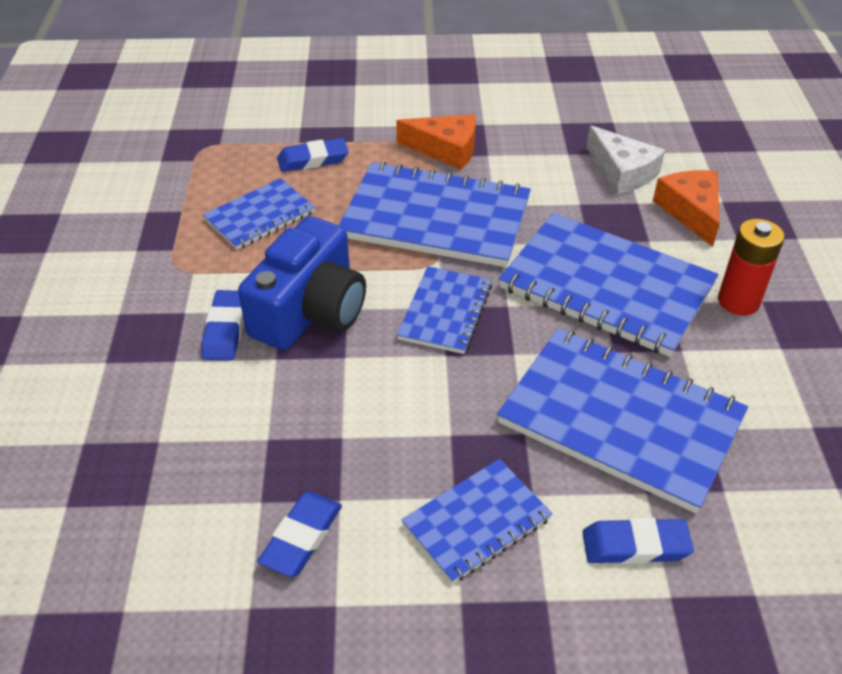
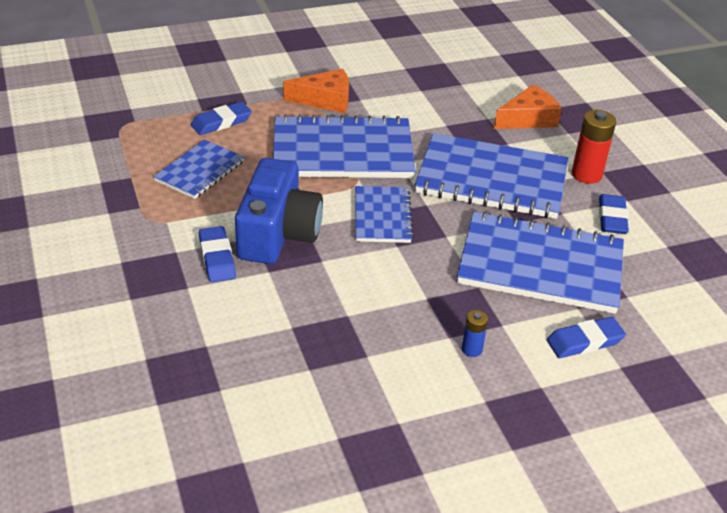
camera: 20 degrees left, 5 degrees down
blue eraser [257,492,342,577] -> blue eraser moved to [599,194,629,234]
blue notebook [401,459,553,584] -> blue battery [462,310,488,357]
white cheese [586,125,665,194] -> none
orange cheese [653,170,719,247] -> orange cheese turned 90 degrees clockwise [494,85,562,129]

